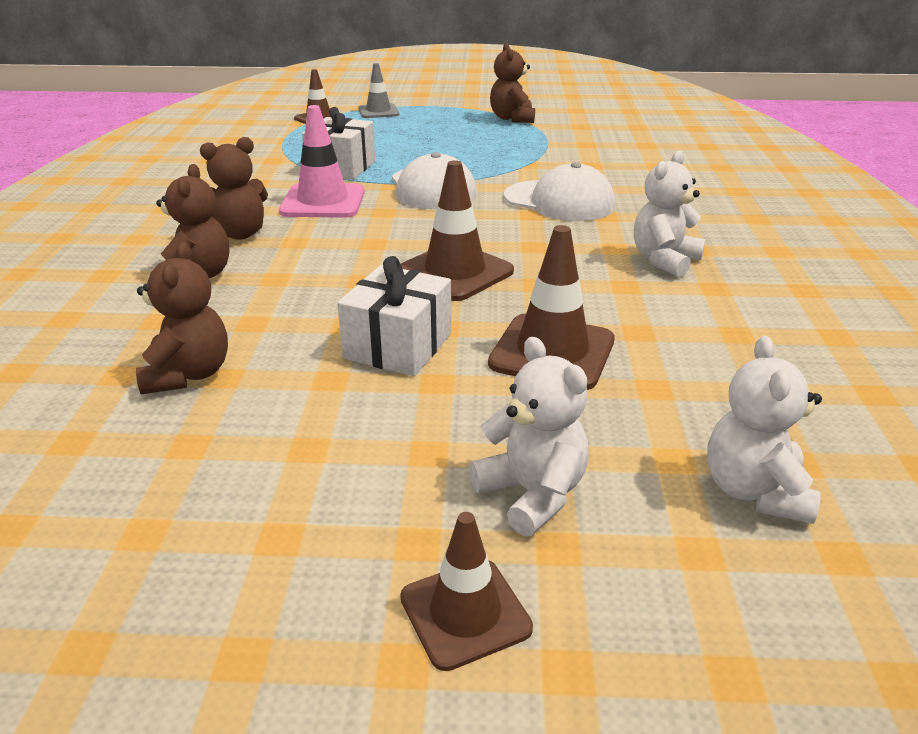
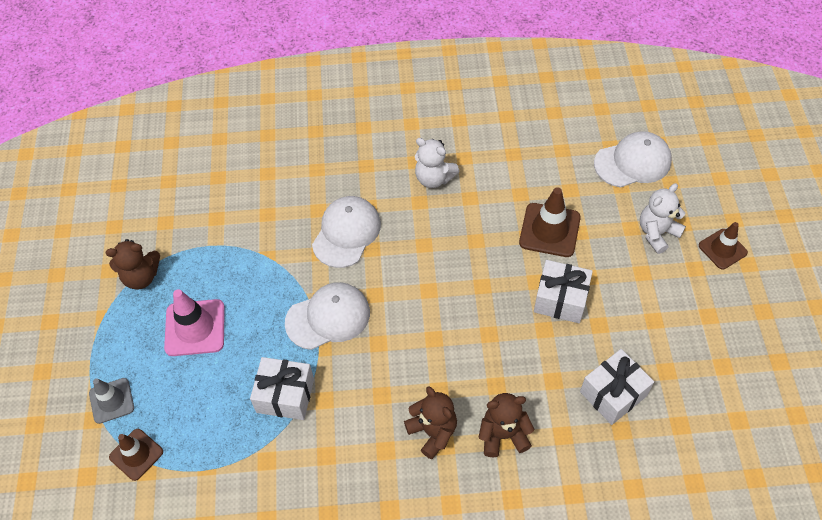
camera: 95 degrees left, 25 degrees up
brown teddy bear [136,242,228,394] -> white gift [580,349,654,425]
pink traffic cone [279,105,365,218] -> pink traffic cone moved to [164,289,225,356]
brown traffic cone [401,160,514,301] -> none
white teddy bear [707,336,822,524] -> white cap [594,132,672,188]

